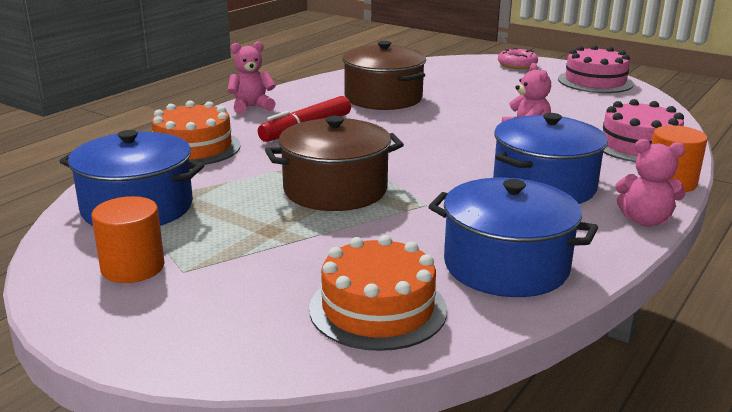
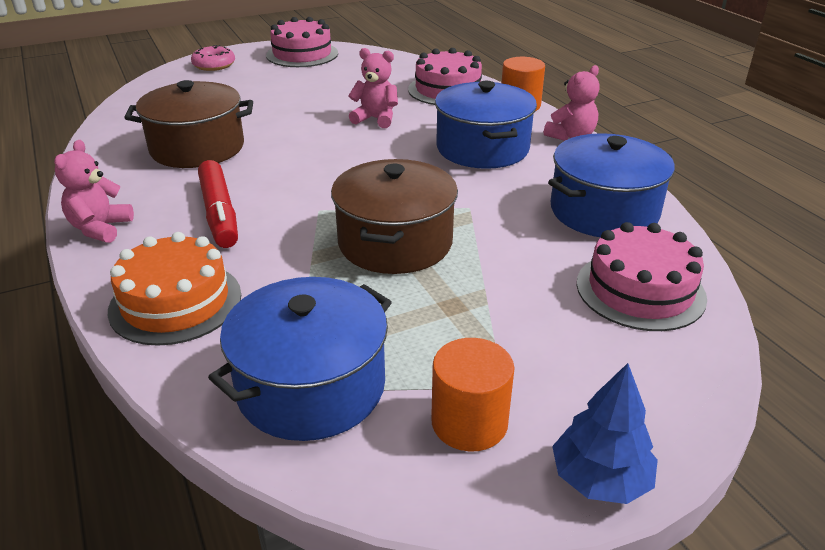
camera: 60 degrees left, 10 degrees up
orange cake [309,235,447,351] -> pink cake [577,222,707,331]
none -> blue tree [552,363,658,504]

